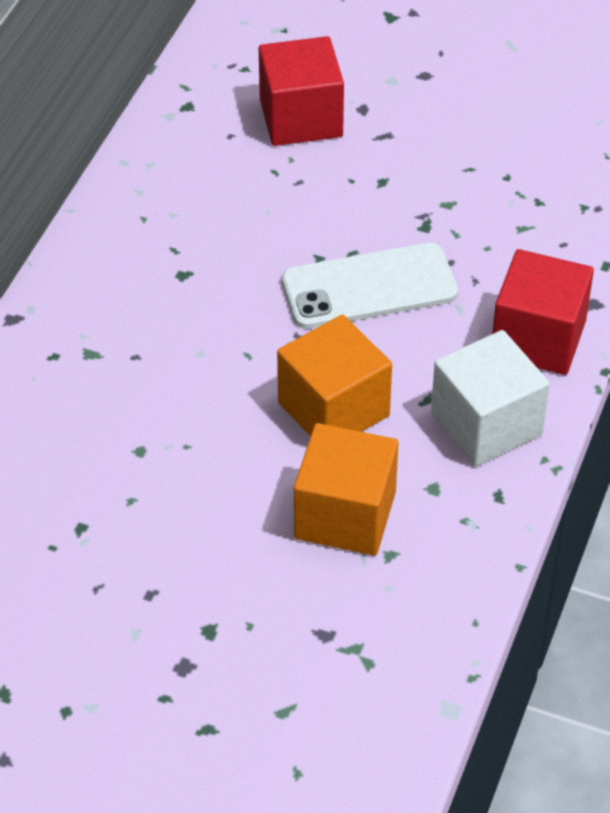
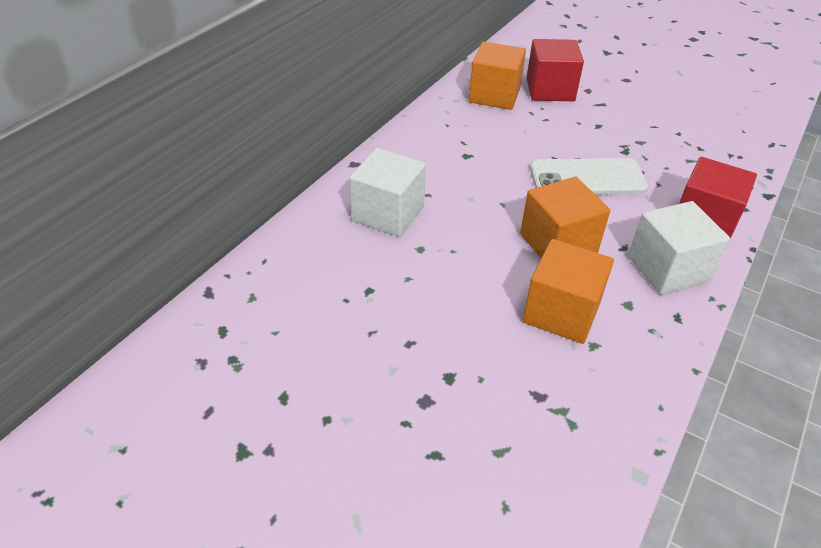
camera: 10 degrees right, 5 degrees down
none -> white cube [349,148,426,237]
none -> orange cube [469,42,526,110]

